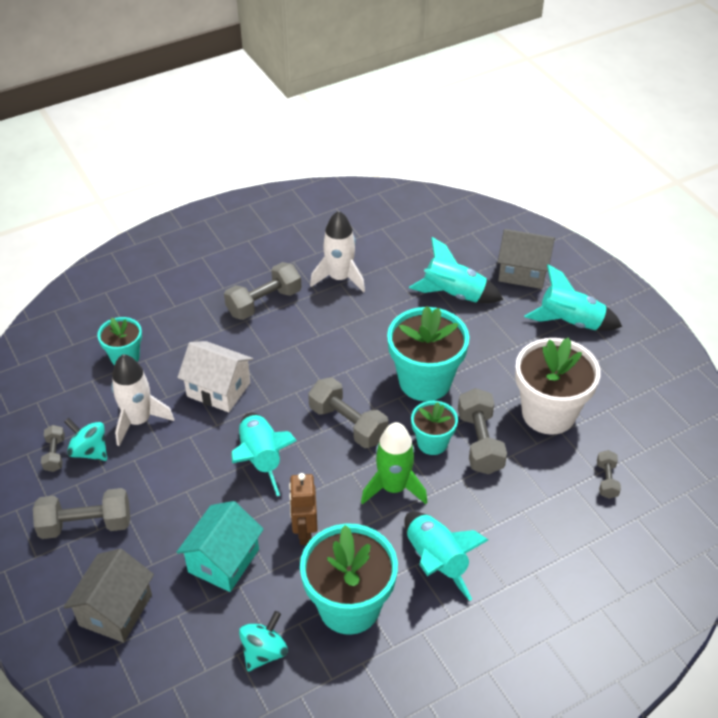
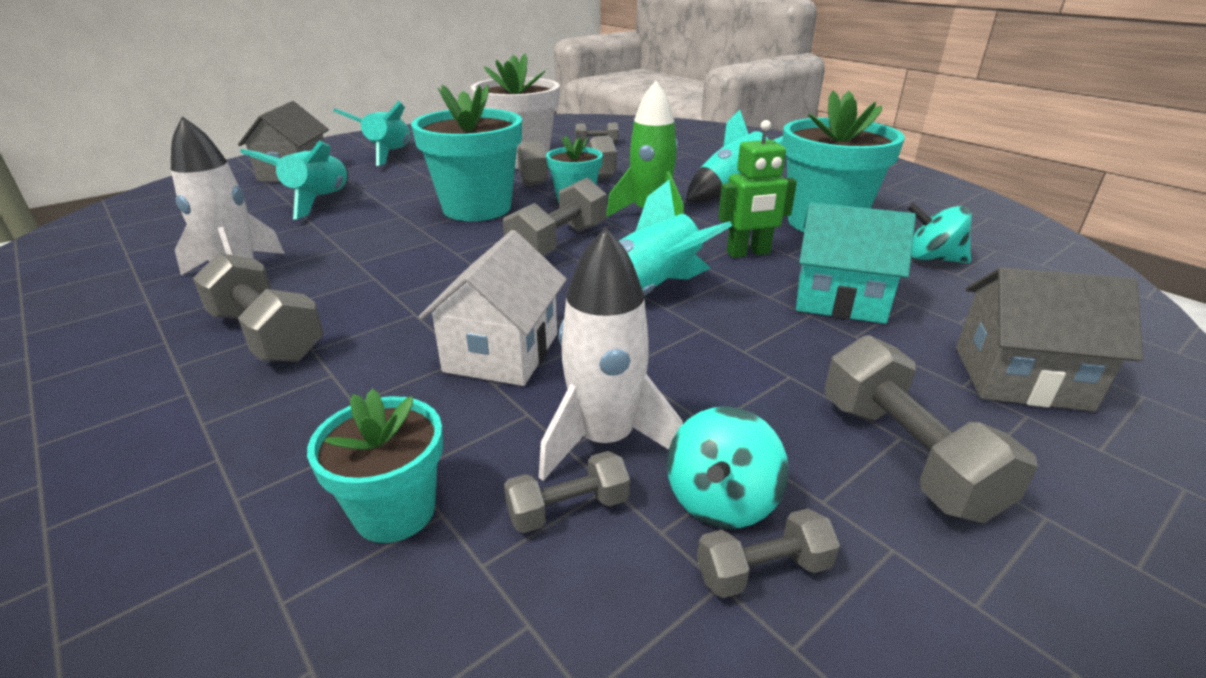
camera: 100 degrees left, 15 degrees down
brown robot [289,473,318,545] -> green robot [718,120,797,258]
none -> grey dumbbell [504,451,630,533]

